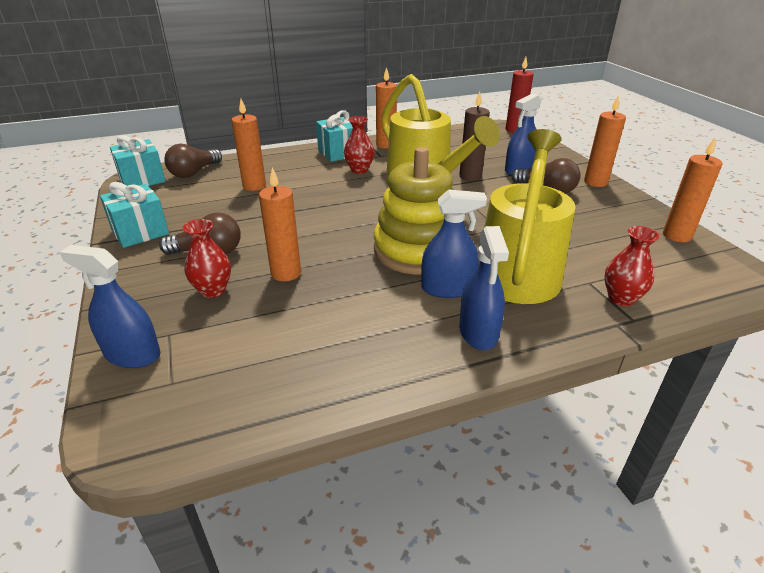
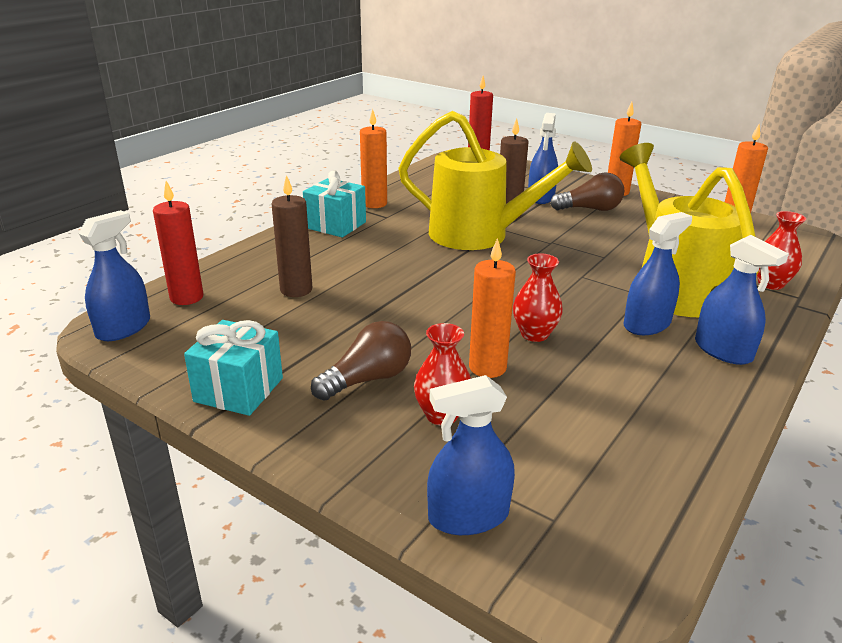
camera: 35 degrees left, 5 degrees down
turquoise gift [110,135,166,186] -> blue spray bottle [79,210,150,341]
brown light bulb [164,144,222,178] -> red candle [153,181,203,305]
orange candle [231,99,266,191] -> brown candle [271,175,312,297]
red vase [344,116,374,174] -> red vase moved to [513,254,563,342]
yellow stacking toy [374,147,453,275] -> none

